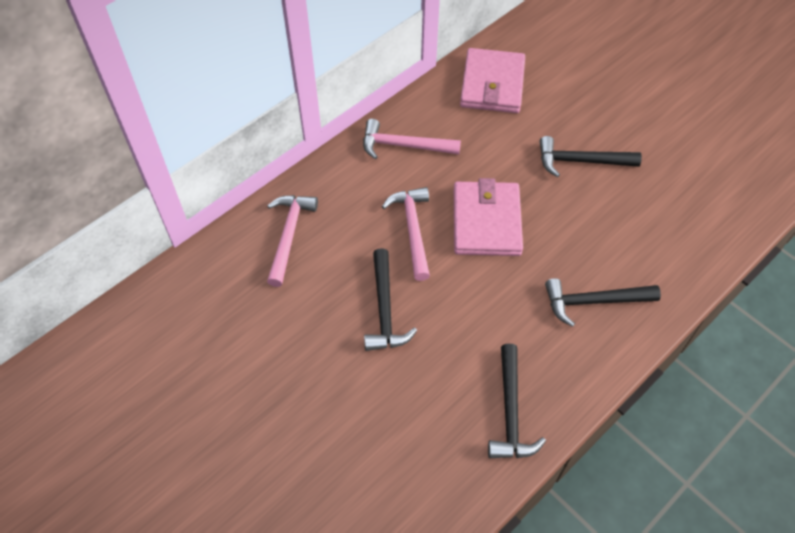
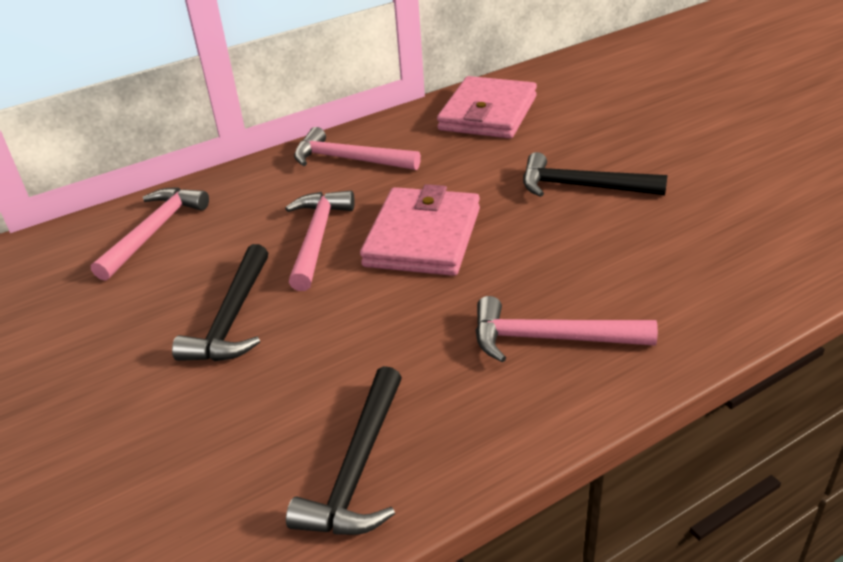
camera: 15 degrees right, 20 degrees down
black hammer [545,278,661,327] -> pink hammer [475,296,658,362]

